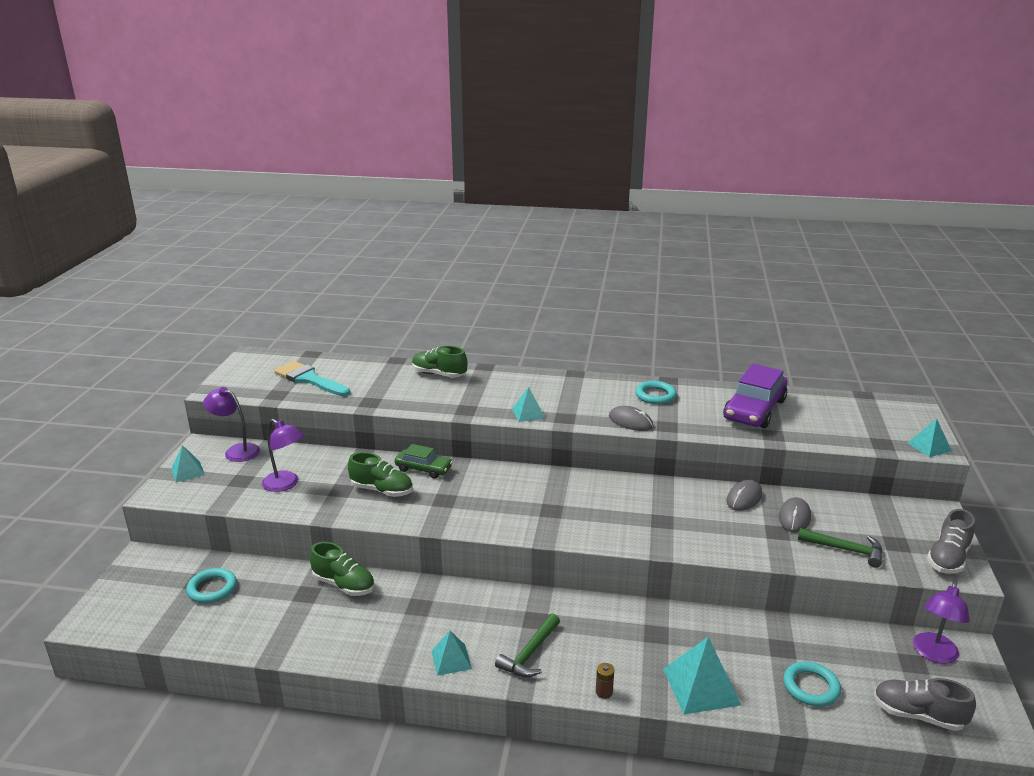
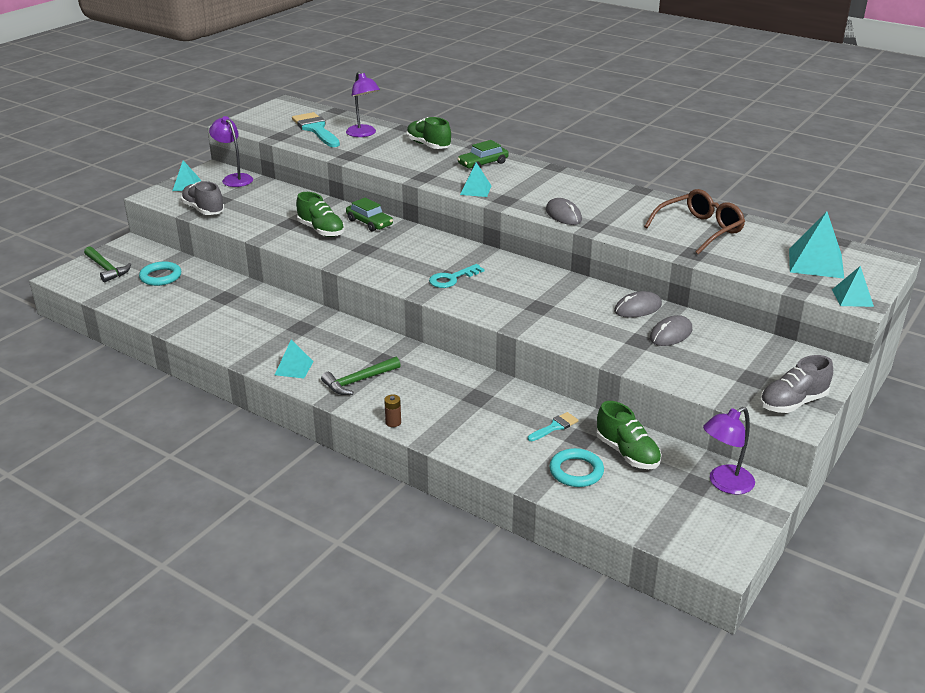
camera: 25 degrees right, 5 degrees up
purple lamp [262,419,304,492] -> purple lamp moved to [346,71,380,137]
green shoe [310,542,375,596] -> green shoe moved to [597,401,662,469]
turquoise ring [635,381,677,404] -> none
turquoise pyramid [663,637,741,714] -> turquoise pyramid moved to [789,211,844,279]
purple car [723,364,787,428] -> brown glasses [644,189,745,254]
green hammer [798,528,883,568] -> green hammer moved to [84,246,131,282]
grey shoe [874,678,976,731] -> grey shoe moved to [181,181,224,215]
none -> turquoise key [429,264,484,288]
none -> green car [457,140,509,169]
none -> turquoise brush [528,412,579,441]

